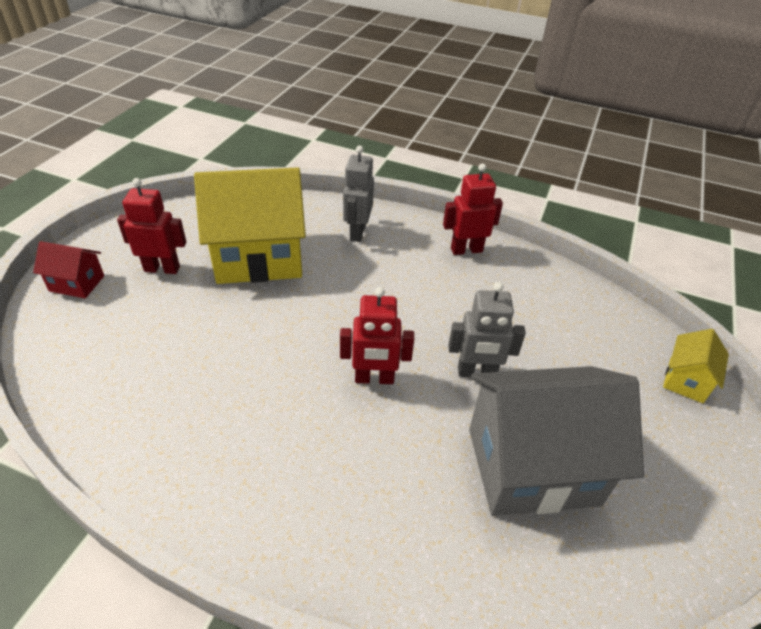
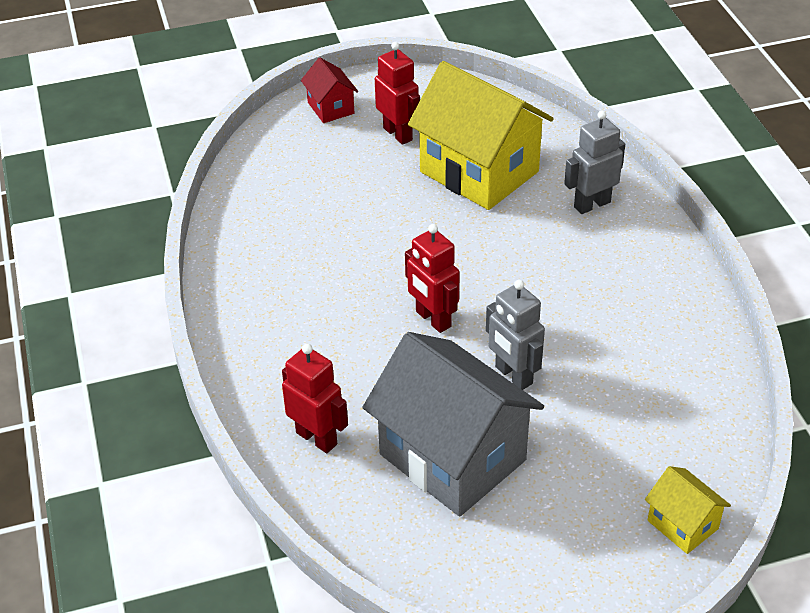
camera: 55 degrees right, 0 degrees up
red robot [443,163,503,255] -> red robot moved to [282,344,348,453]
yellow house [663,329,729,403] -> yellow house turned 60 degrees clockwise [645,466,731,554]

